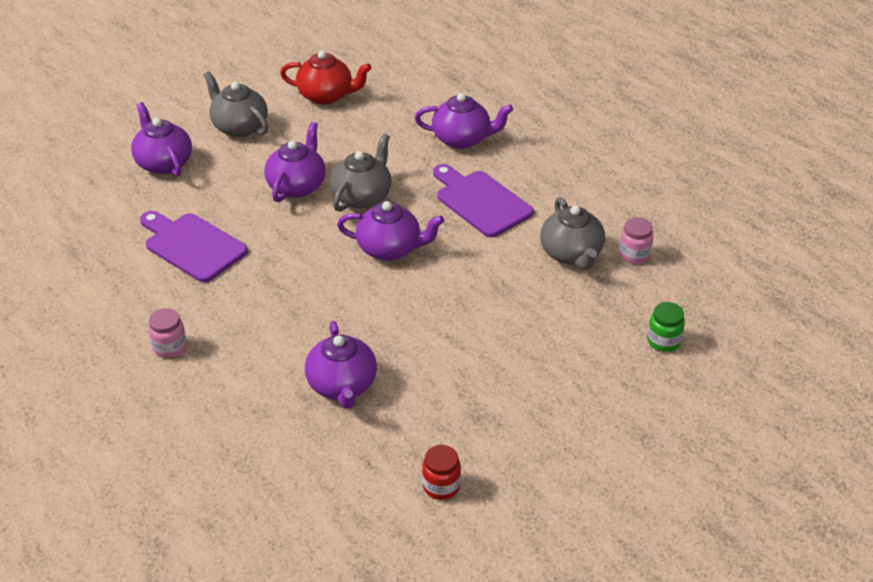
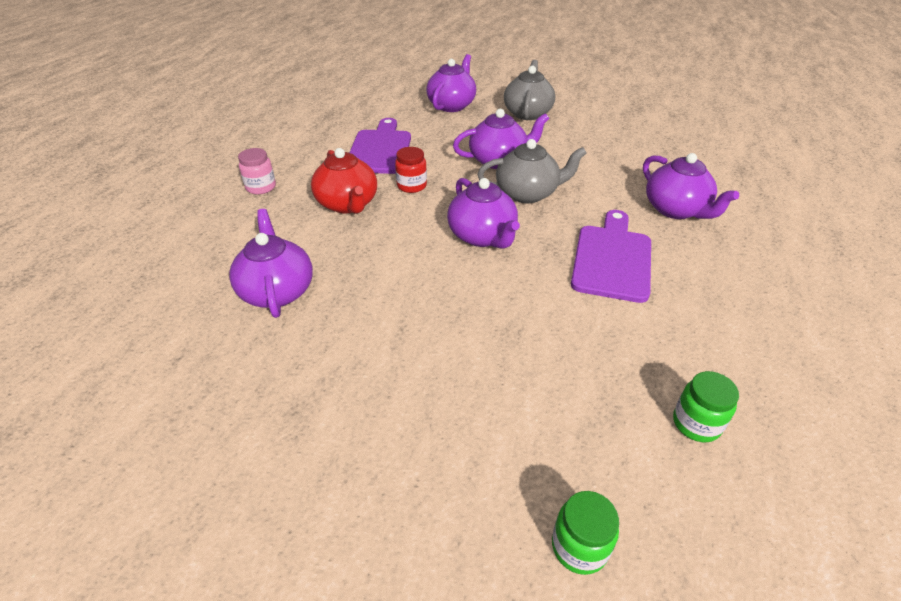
camera: 55 degrees right, 0 degrees up
red teapot [280,50,372,105] -> red teapot moved to [311,148,377,214]
purple teapot [305,321,377,409] -> purple teapot turned 120 degrees clockwise [229,209,313,318]
red jar [422,445,461,500] -> red jar moved to [395,147,427,193]
grey teapot [540,197,605,270] -> none
pink jar [619,217,654,264] -> green jar [673,371,739,442]

